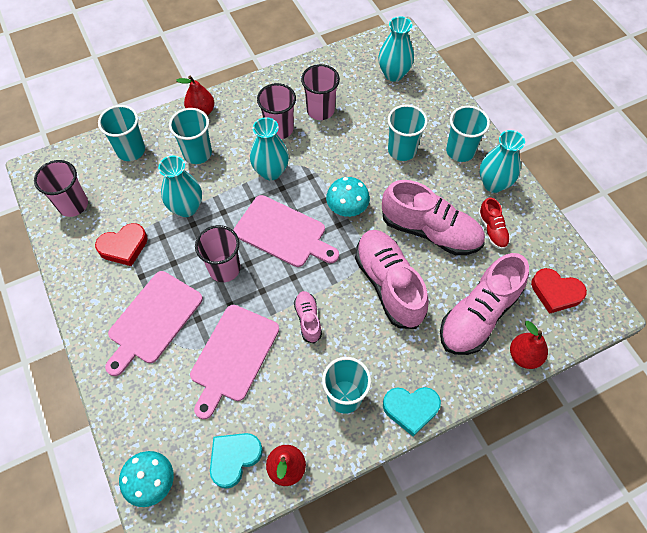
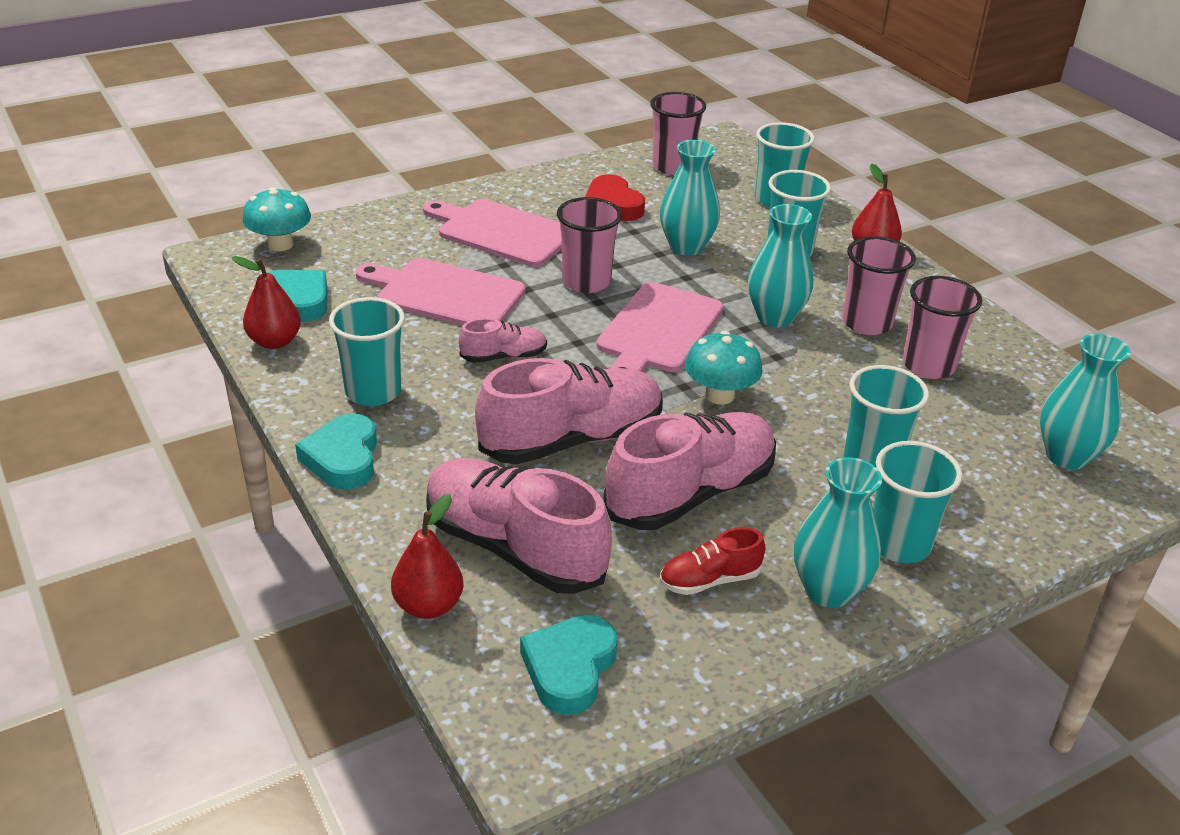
camera: 85 degrees right, 25 degrees down
pink shoe [382,180,485,255] -> pink shoe turned 150 degrees counterclockwise [603,412,776,530]
red heart [531,268,587,314] -> turquoise heart [520,615,618,715]

